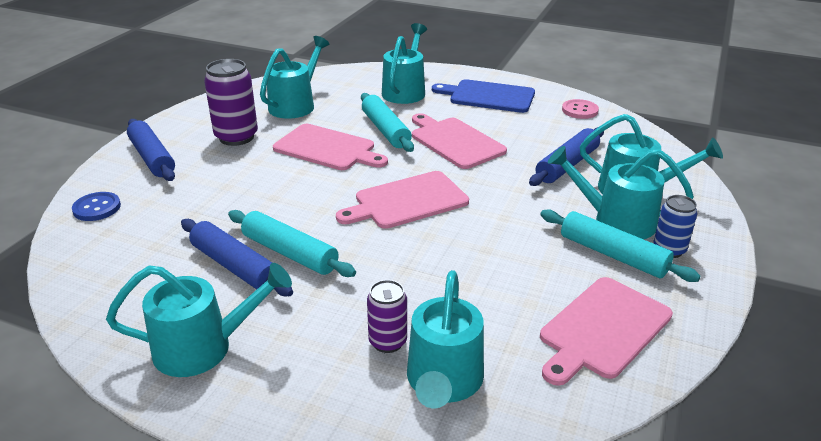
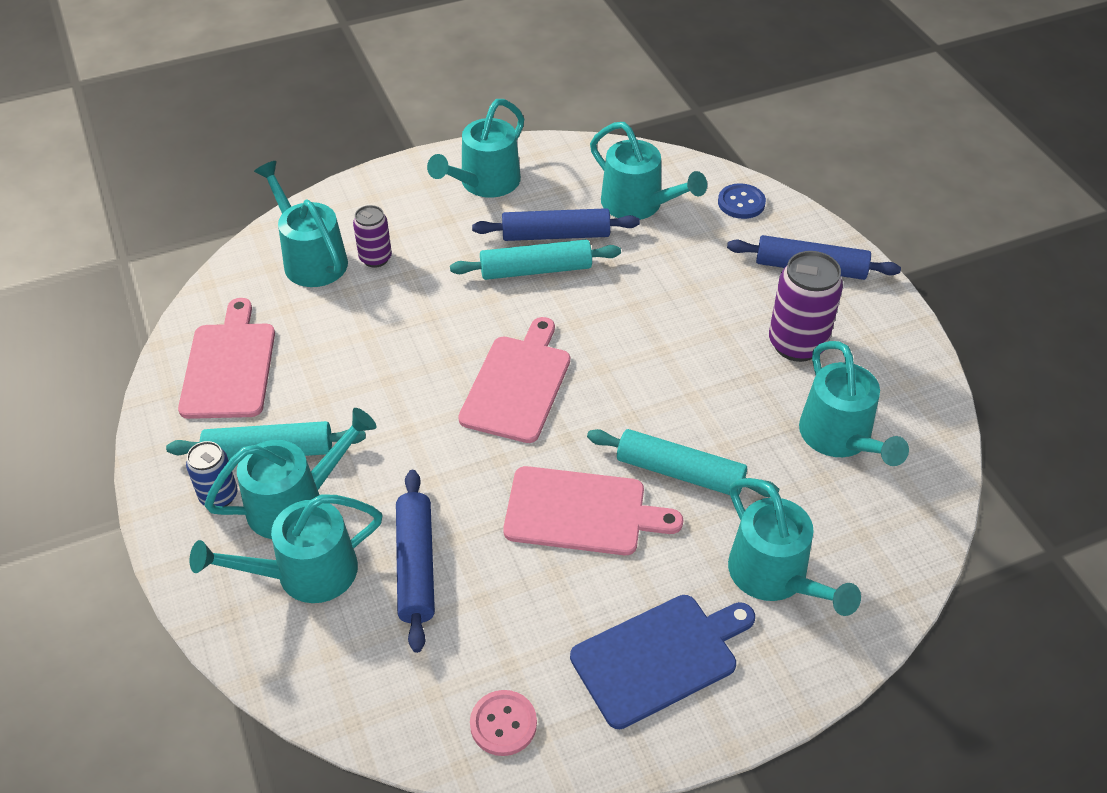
camera: 135 degrees right, 15 degrees up
pink cutting board [273,124,388,170] -> none
none -> turquoise watering can [590,122,707,220]

